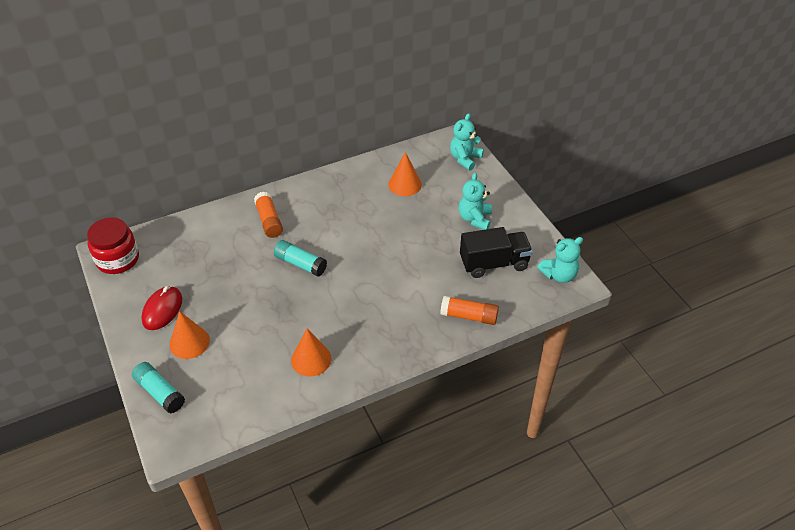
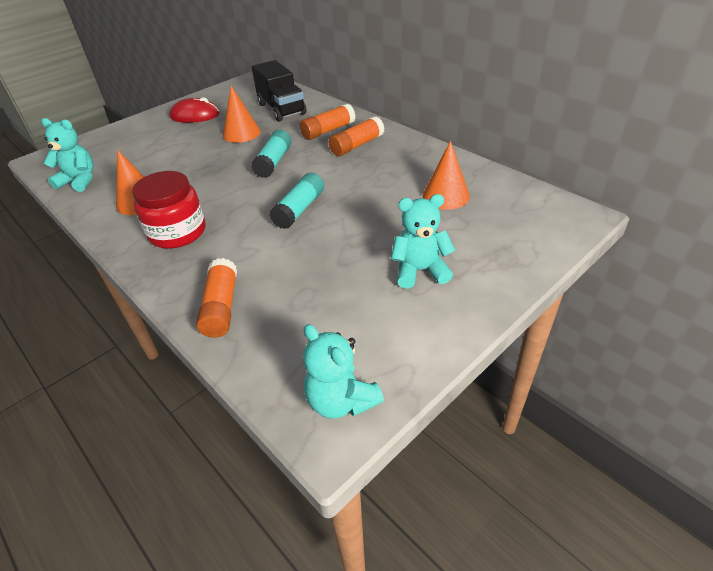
camera: 75 degrees right, 5 degrees down
red jar [87,217,139,274] -> red jar moved to [132,171,206,249]
turquoise glue stick [132,362,185,414] -> turquoise glue stick moved to [270,173,324,229]
orange cone [170,311,210,359] -> orange cone moved to [223,86,261,143]
turquoise teddy bear [450,114,484,171] -> turquoise teddy bear moved to [41,118,94,192]
black truck [460,227,533,278] -> black truck moved to [252,60,306,122]
none -> orange glue stick [329,116,384,156]

